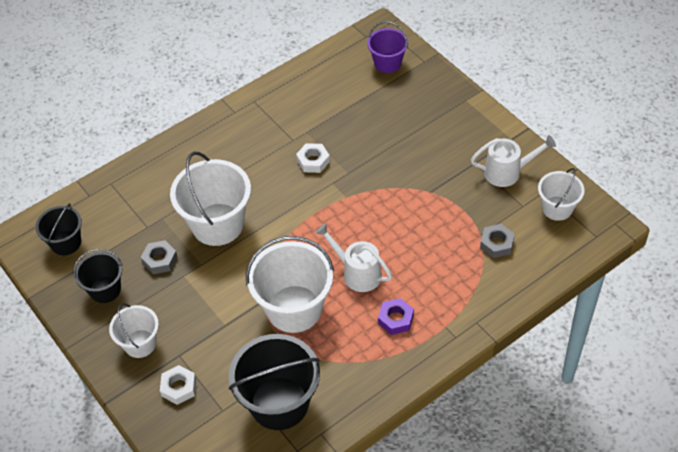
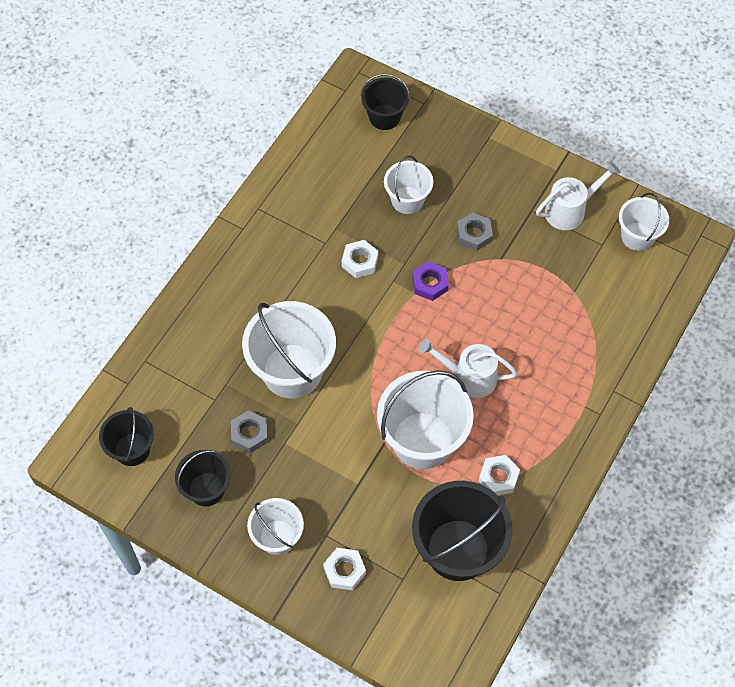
camera: 25 degrees left, 10 degrees up
purple bucket [367,21,408,73] -> black bucket [361,74,410,130]
purple nut [378,298,414,335] -> purple nut moved to [412,261,449,301]
grey nut [480,224,515,258] -> grey nut moved to [457,212,493,251]
none -> white bucket [384,155,433,214]
none -> white nut [478,455,520,495]

